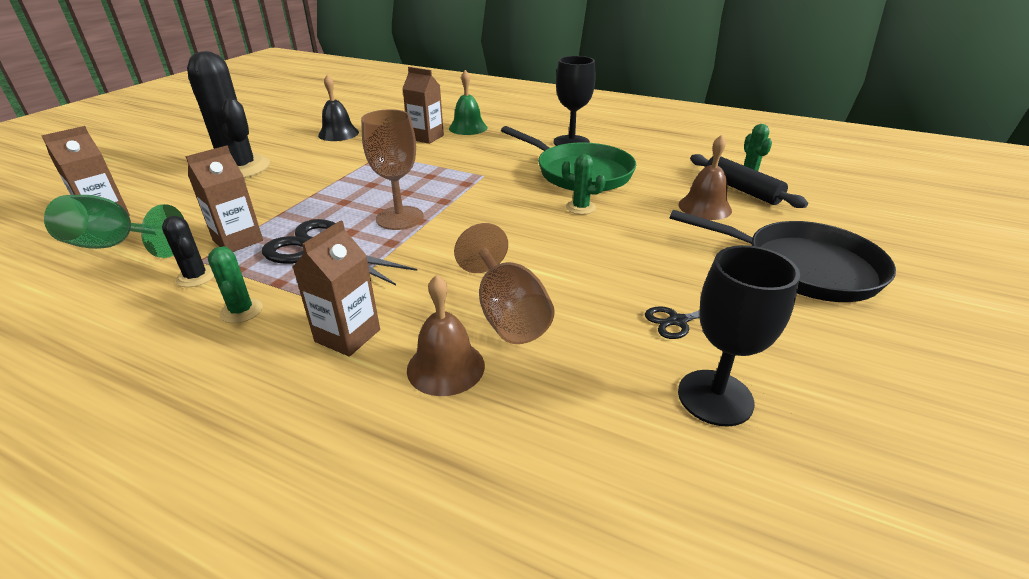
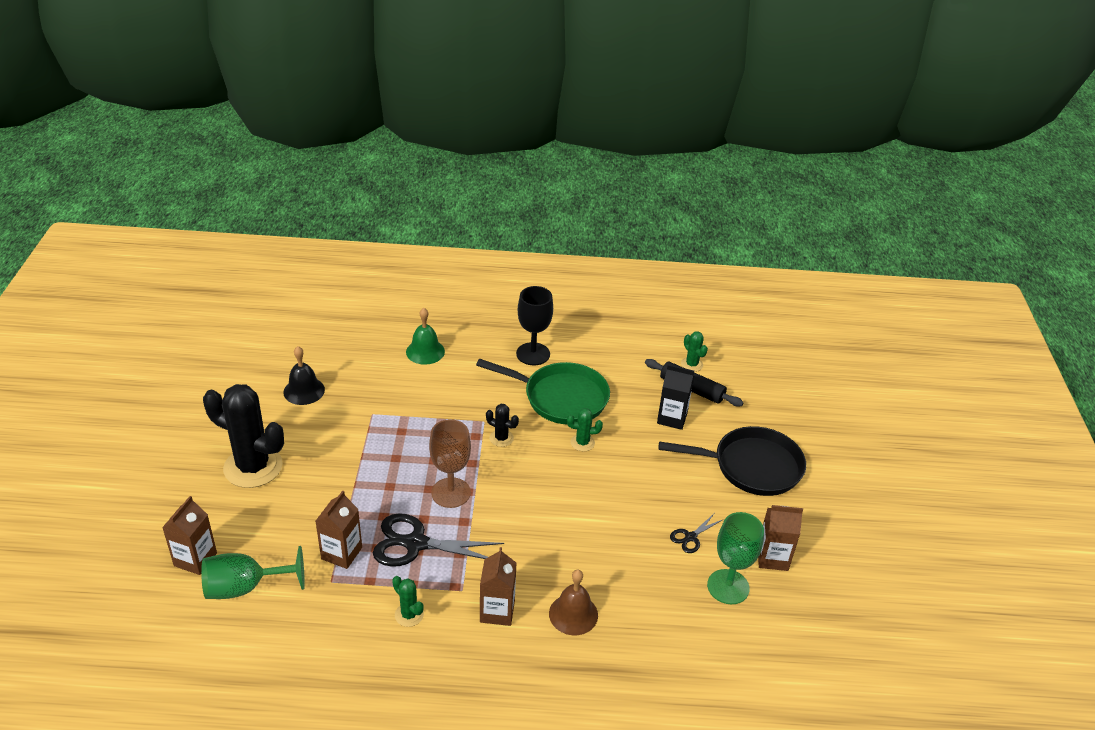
camera: 25 degrees left, 5 degrees up
black cactus [162,216,214,287] -> black cactus moved to [486,404,519,447]
brown carton [402,67,444,144] -> brown carton moved to [758,505,803,571]
brown goblet [454,223,555,344] -> none
black goblet [678,245,800,426] -> green goblet [707,512,764,604]
brown bell [679,135,732,220] -> black carton [657,365,694,430]

